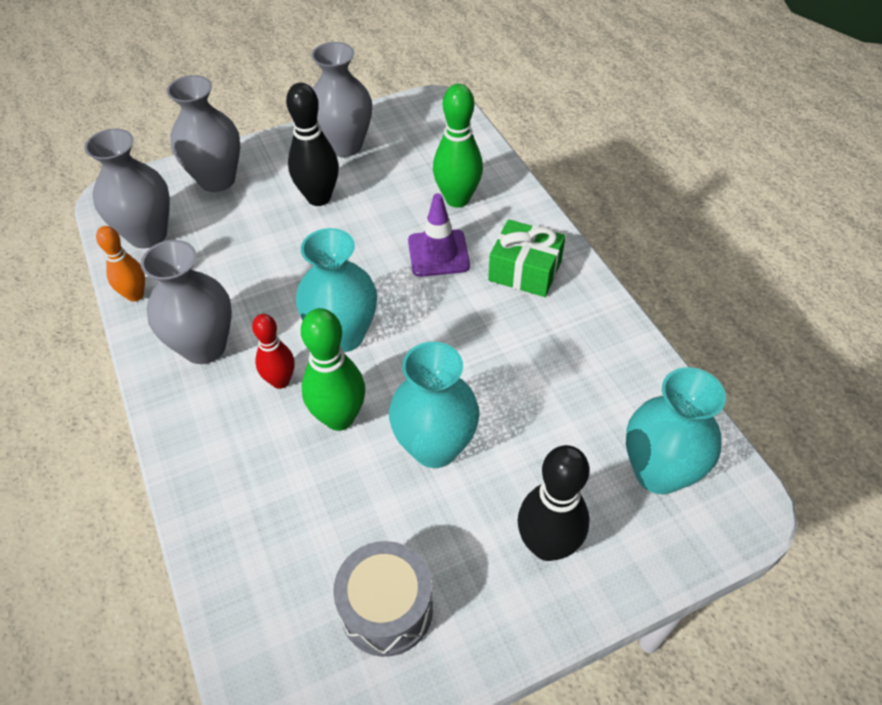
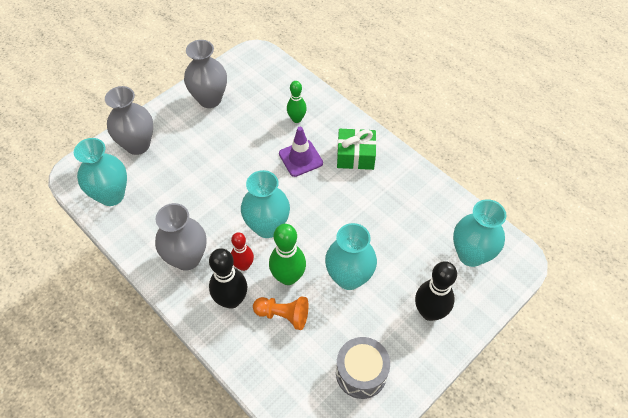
camera: 20 degrees left, 5 degrees up
grey vase [84,129,170,249] -> turquoise vase [74,138,127,206]
orange bowling pin [96,226,145,302] -> none
black bowling pin [286,83,339,206] -> black bowling pin moved to [209,248,247,309]
green bowling pin [433,84,483,208] -> green bowling pin [287,81,307,123], size x0.64
none -> orange pawn [253,296,309,330]

